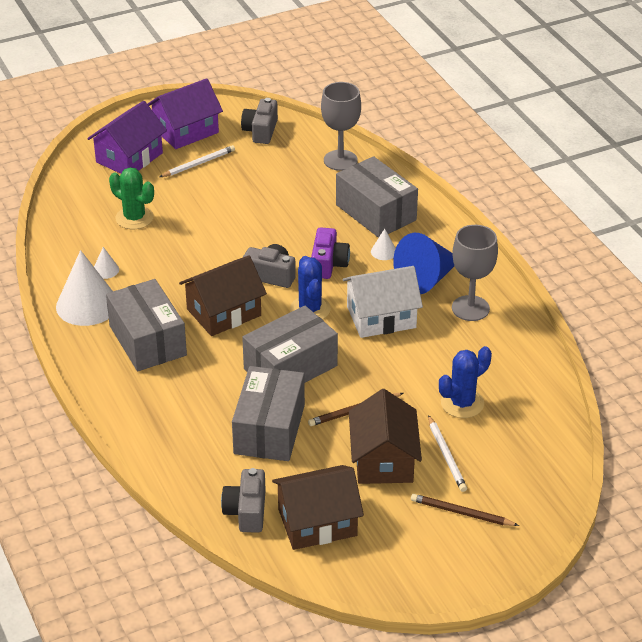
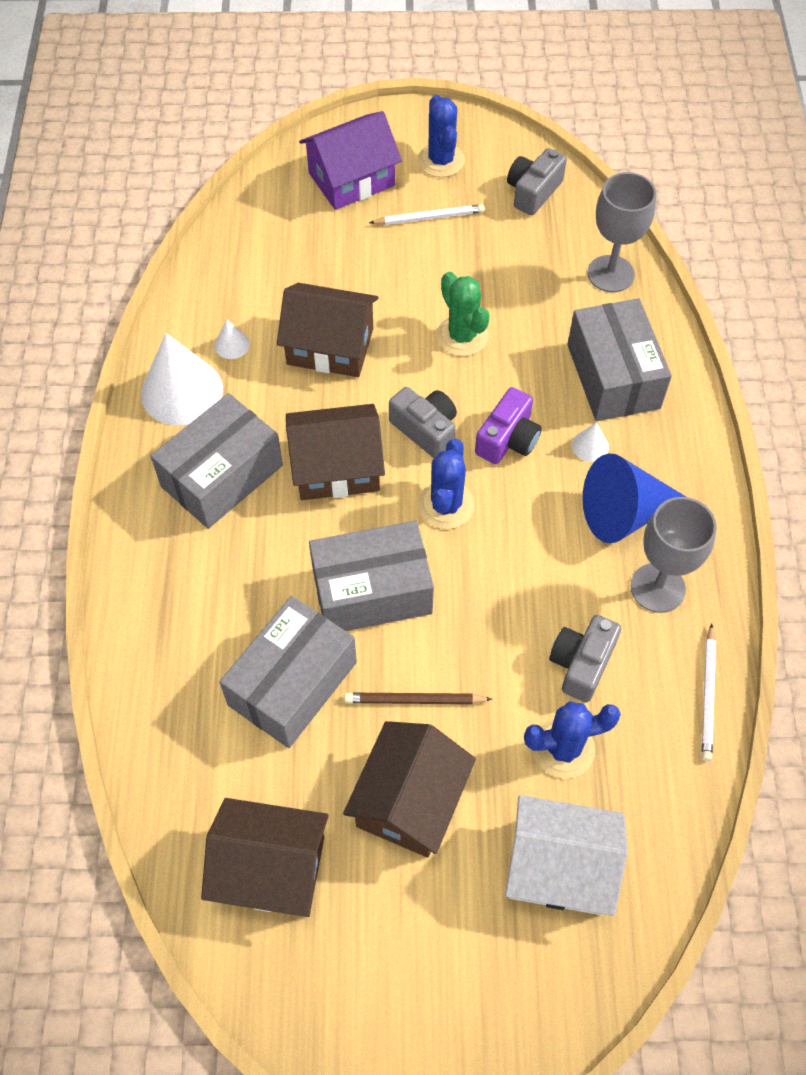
camera: 25 degrees right, 20 degrees up
grey box [106,279,187,371] -> grey box turned 45 degrees clockwise [150,393,283,529]
green cactus [109,167,154,229] -> green cactus moved to [436,272,490,356]
purple house [148,78,223,149] -> blue cactus [418,95,465,177]
grey camera [221,468,266,533] -> grey camera moved to [549,615,621,703]
white house [342,266,423,338] -> white house moved to [505,795,627,916]
brown pencil [411,494,519,526] -> none
white pencil [428,415,467,492] -> white pencil moved to [701,623,716,761]
none -> brown house [277,283,379,377]

